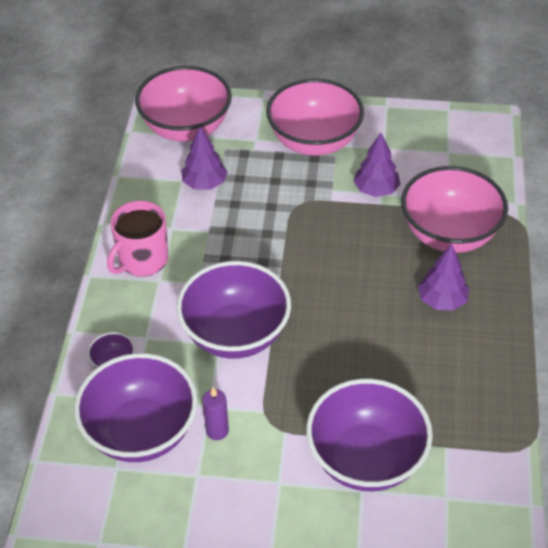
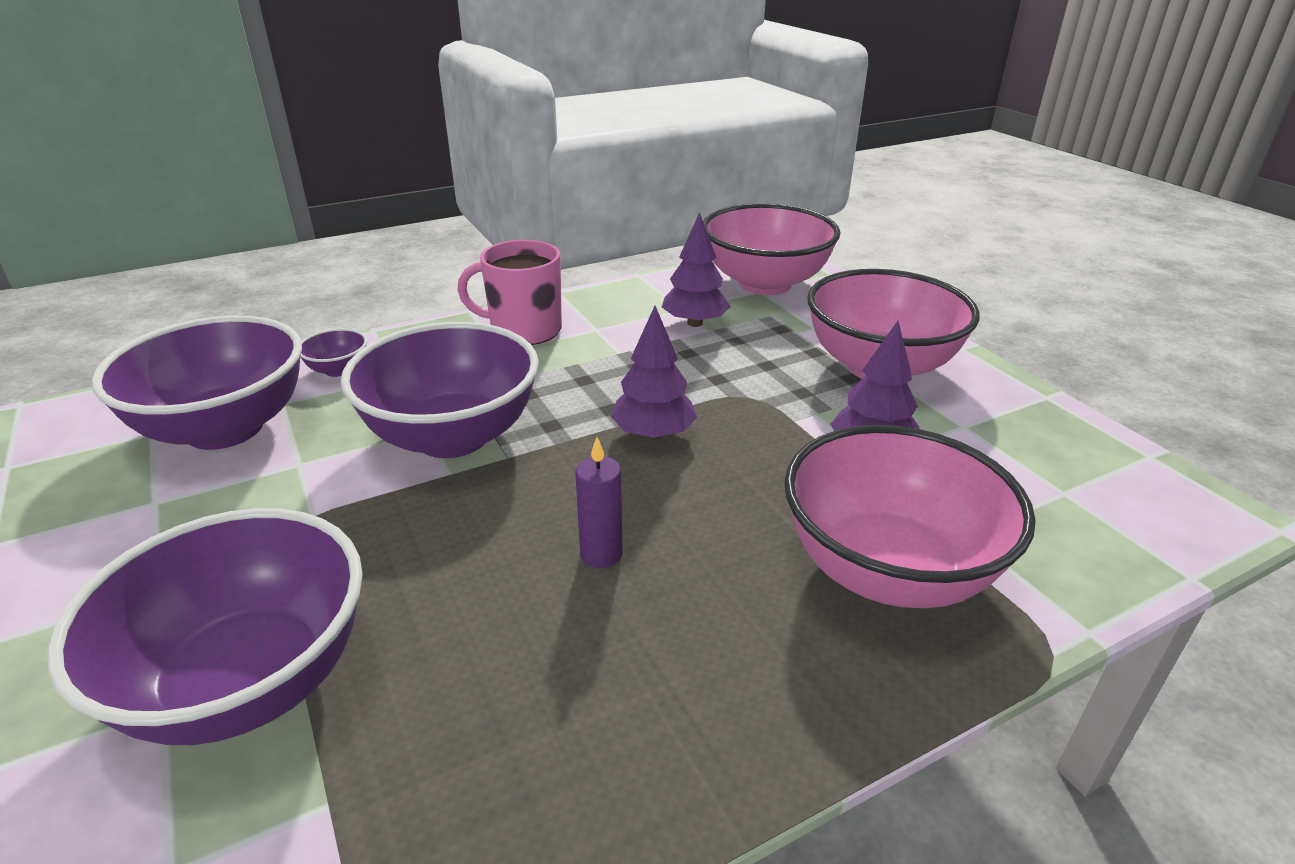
camera: 55 degrees right, 15 degrees down
purple candle [202,387,229,440] -> purple candle moved to [575,437,623,568]
purple tree [418,244,469,311] -> purple tree moved to [610,306,697,440]

